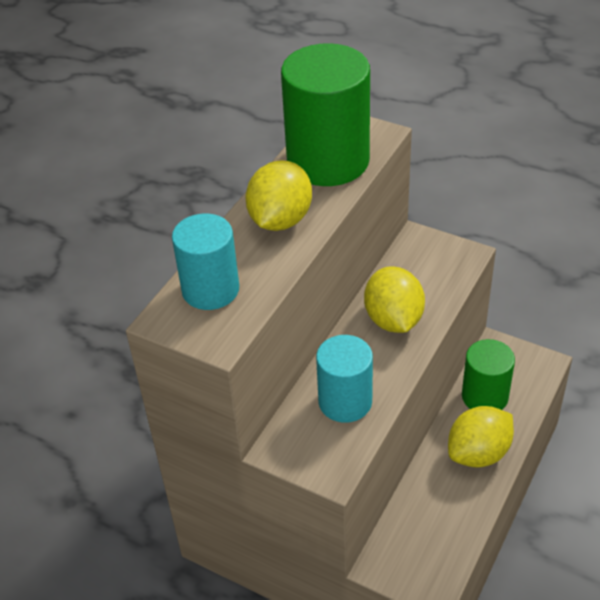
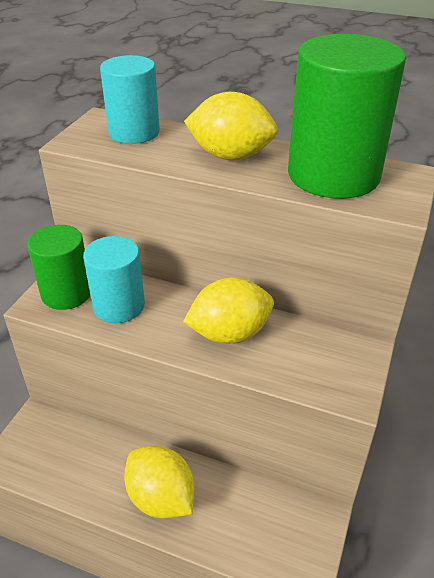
camera: 80 degrees right, 5 degrees down
green cylinder [462,339,515,410] -> green cylinder moved to [27,225,90,310]

